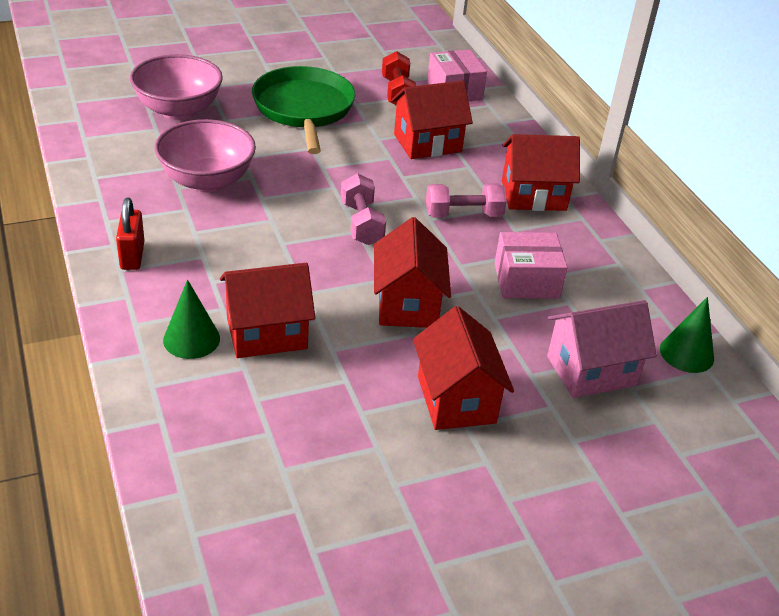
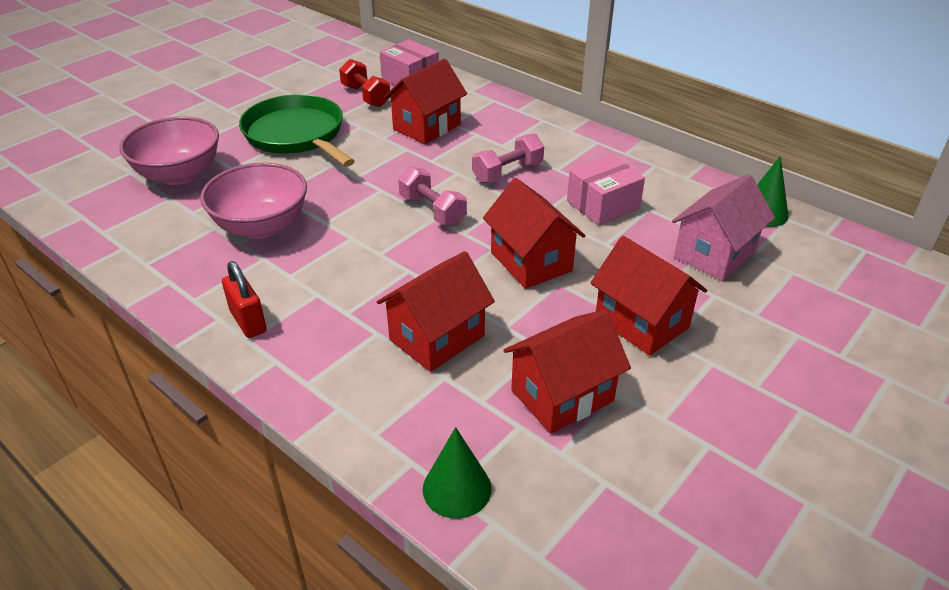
camera: 25 degrees left, 0 degrees up
green cone [163,280,220,359] -> green cone moved to [423,427,491,519]
red house [502,134,580,211] -> red house moved to [503,310,631,434]

